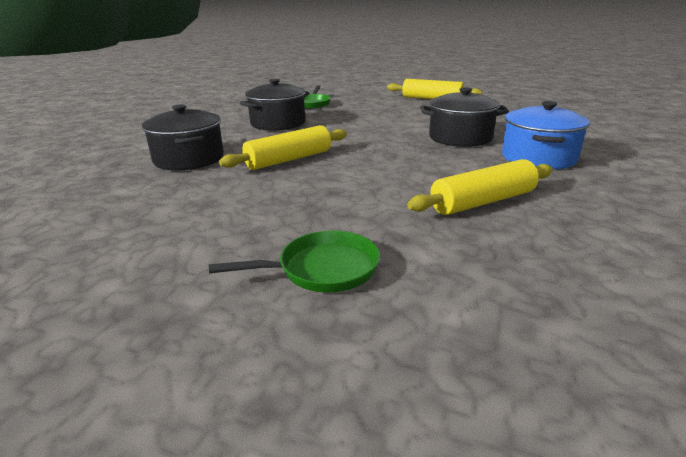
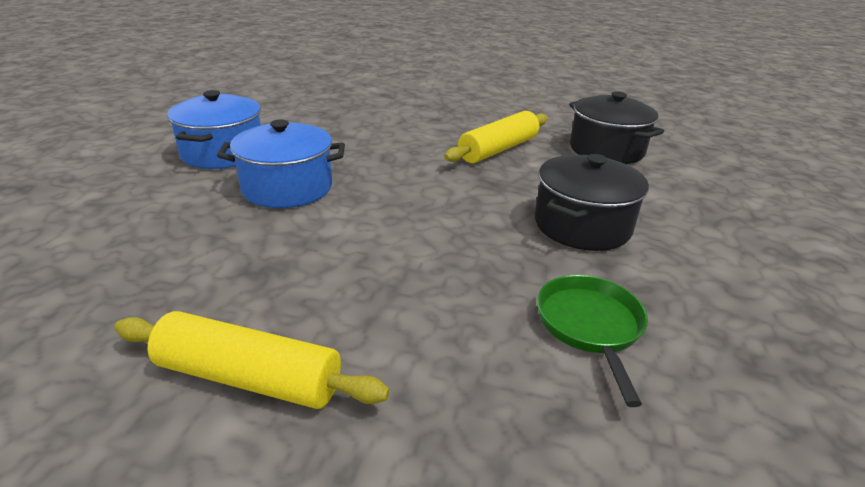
camera: 170 degrees right, 5 degrees up
green pan [209,231,380,292] -> none
yellow rolling pin [407,159,553,215] -> none
black pot [420,88,509,147] -> blue pot [217,120,345,208]

